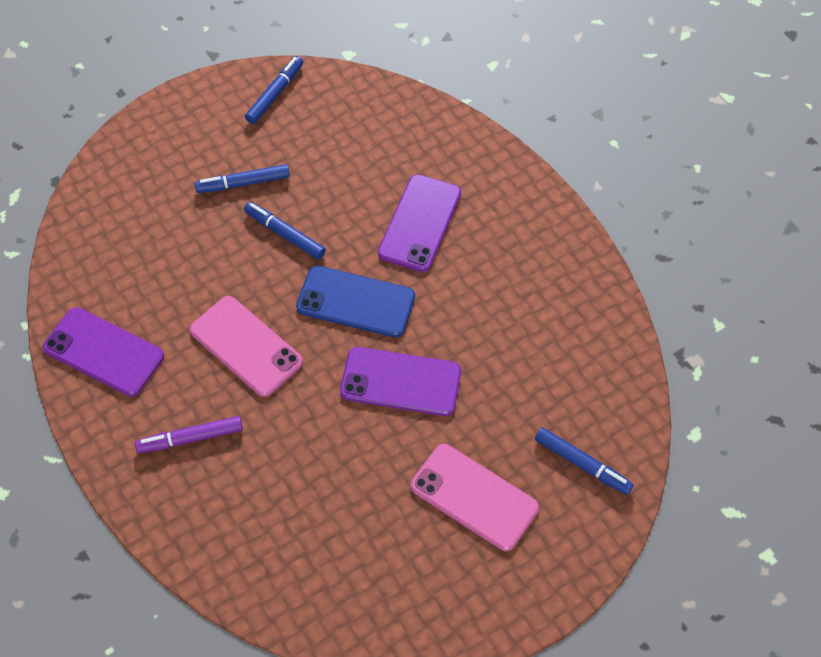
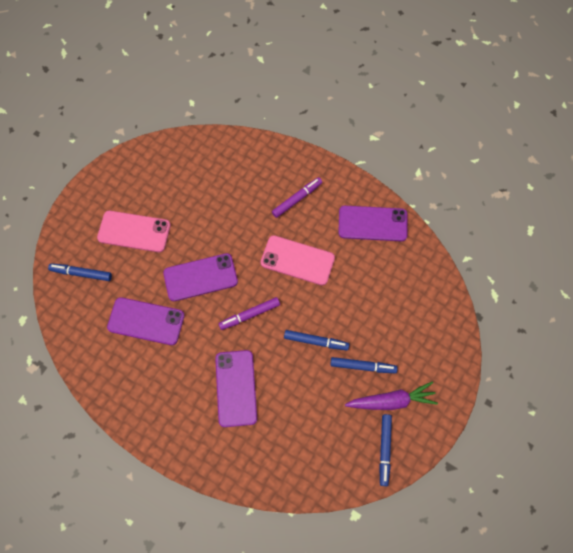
camera: 155 degrees right, 10 degrees up
blue marker [194,164,290,193] -> blue marker turned 45 degrees clockwise [330,357,398,373]
blue phone [296,266,415,337] -> purple marker [218,297,280,330]
none -> purple phone [107,297,185,345]
none -> purple carrot [345,382,438,410]

